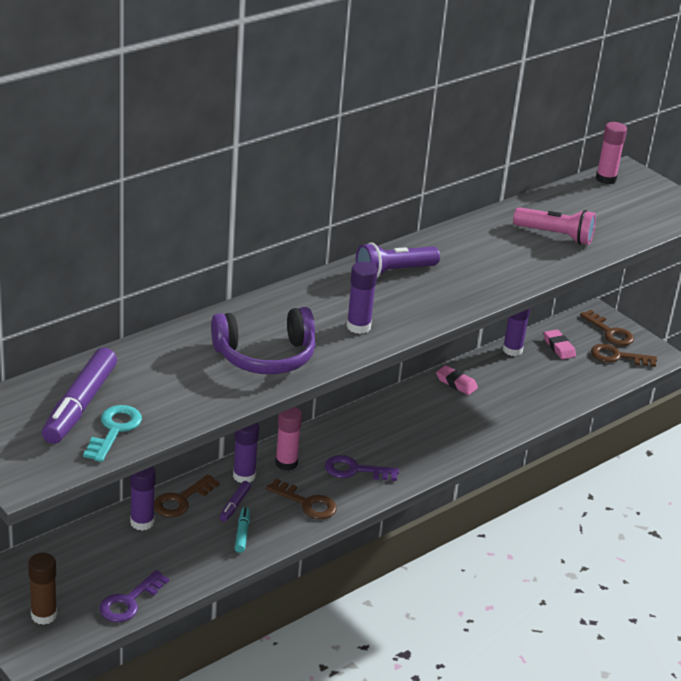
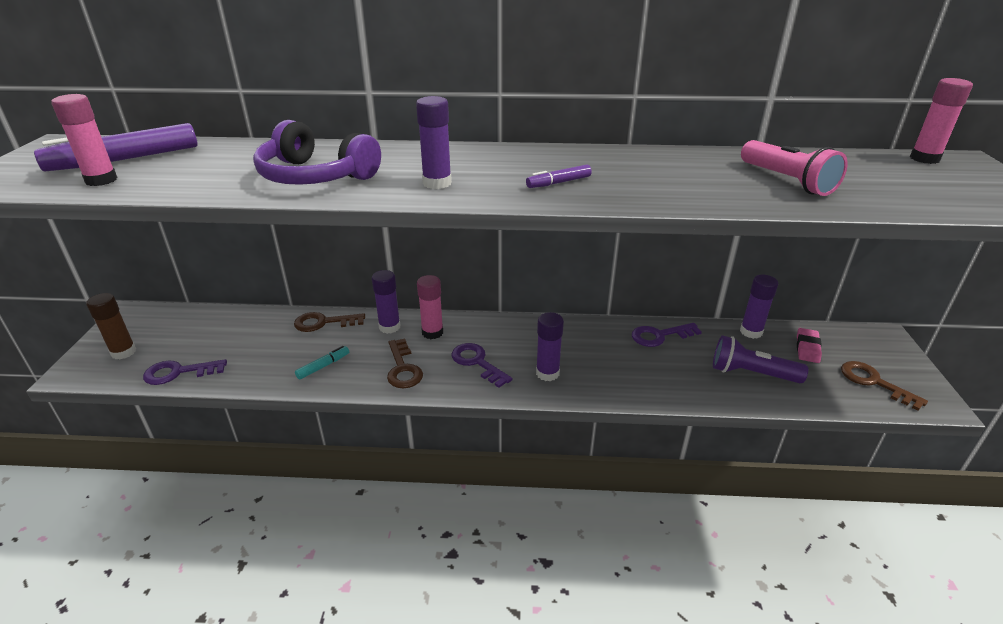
camera: 45 degrees right, 0 degrees up
turquoise key [83,405,142,462] -> pink glue stick [51,94,118,186]
purple glue stick [130,466,156,531] -> purple glue stick moved to [536,312,564,381]
purple marker [220,481,251,522] -> purple marker moved to [526,164,592,188]
purple flashlight [356,243,440,278] -> purple flashlight moved to [713,335,808,383]
pink eraser [436,365,478,395] -> purple key [632,323,702,347]
brown key [580,310,634,346] -> none

